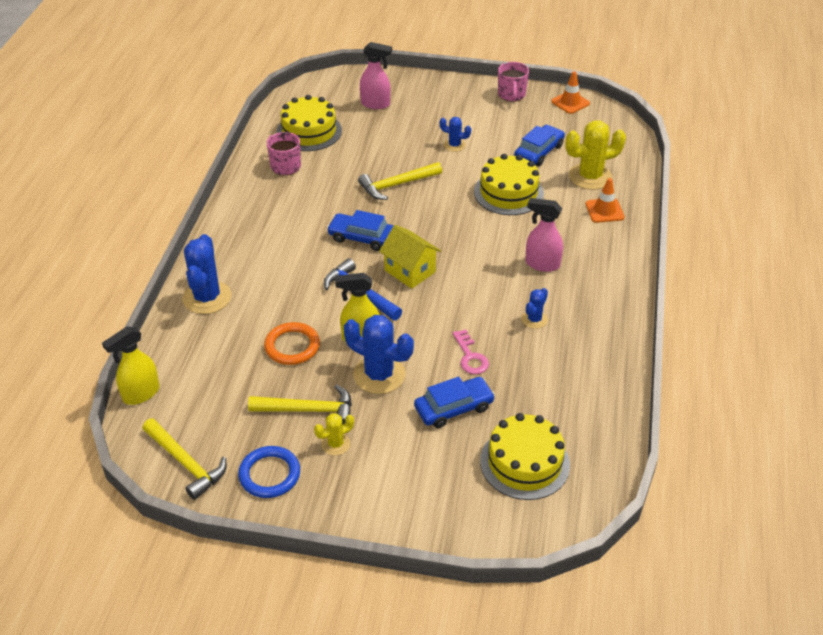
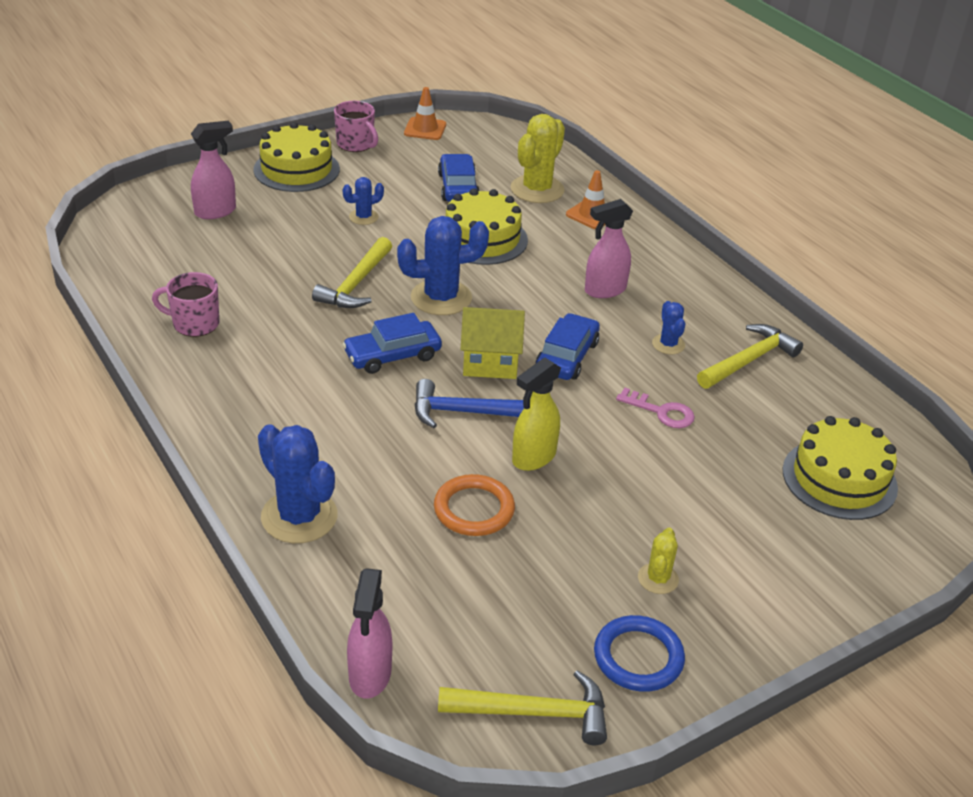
camera: 45 degrees left, 5 degrees down
yellow spray bottle [102,326,159,405] -> pink spray bottle [347,568,392,699]
yellow hammer [248,385,352,424] -> yellow hammer moved to [697,324,803,389]
yellow cake [276,95,342,151] -> yellow cake moved to [253,122,340,192]
blue cactus [344,315,414,394] -> blue cactus moved to [397,216,489,315]
blue car [414,377,495,428] -> blue car moved to [536,313,600,380]

